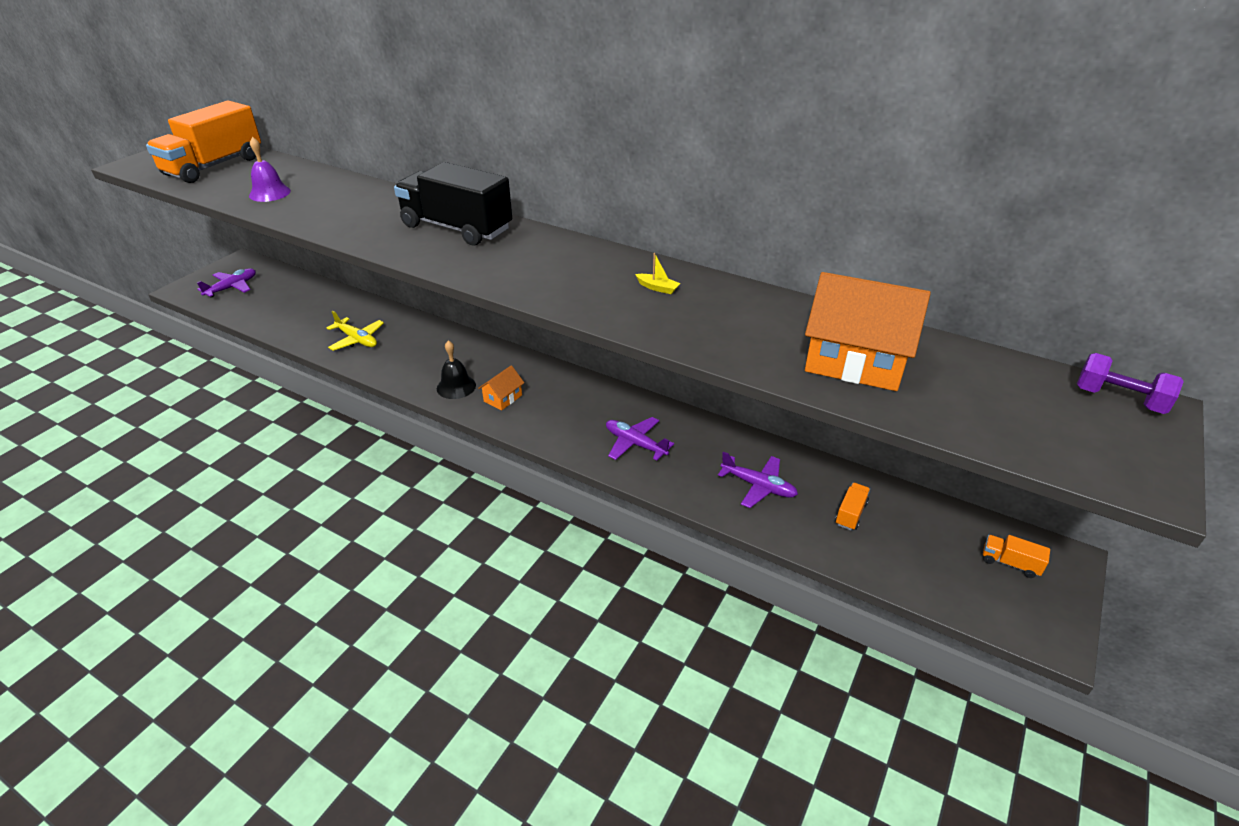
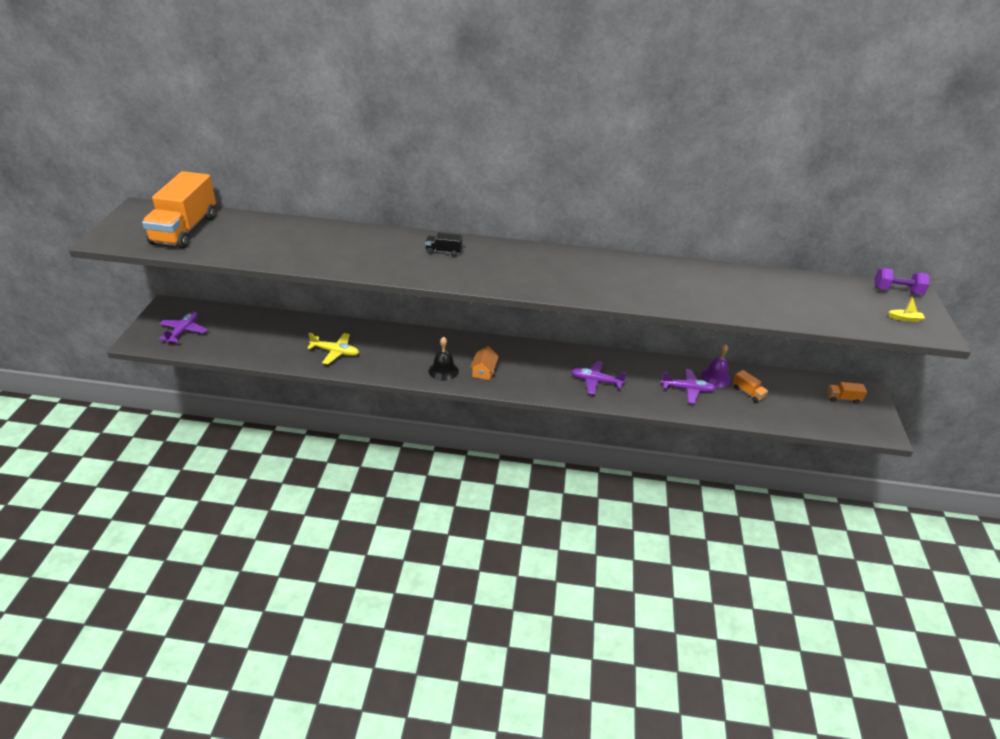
camera: 25 degrees left, 0 degrees up
purple bell [249,137,291,202] -> purple bell moved to [701,344,731,388]
black truck [394,162,512,246] -> black truck [425,233,462,256], size x0.41
yellow boat [635,253,680,294] -> yellow boat moved to [889,296,925,322]
orange house [805,272,931,391] -> none
orange truck [835,483,870,530] -> orange truck turned 135 degrees clockwise [733,370,768,403]

